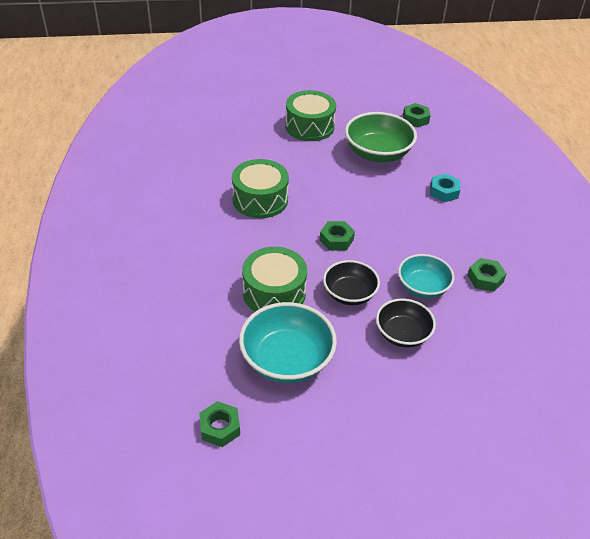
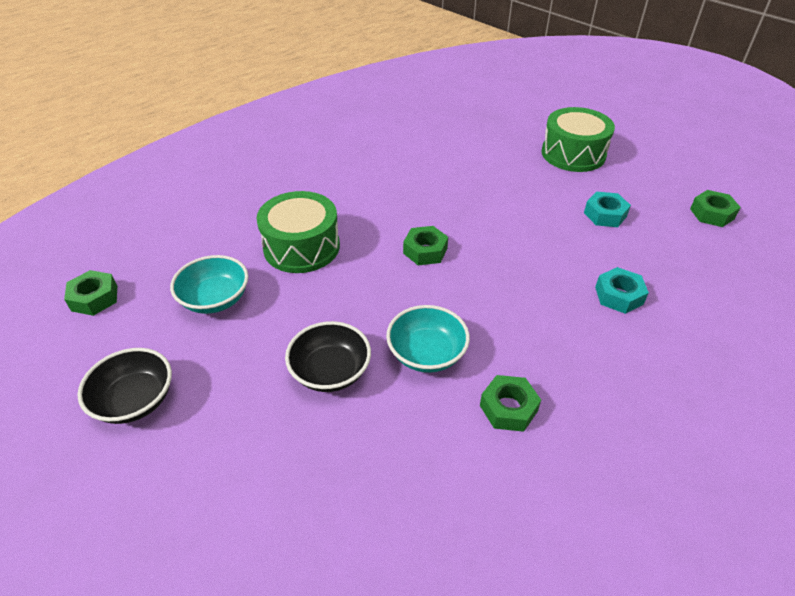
camera: 55 degrees right, 0 degrees up
green drum [232,159,289,218] -> none
turquoise bowl [239,302,337,383] -> turquoise bowl [170,255,248,314], size x0.64
black bowl [323,260,380,305] -> black bowl moved to [77,348,172,424]
green bowl [345,112,417,162] -> turquoise nut [584,191,631,227]

